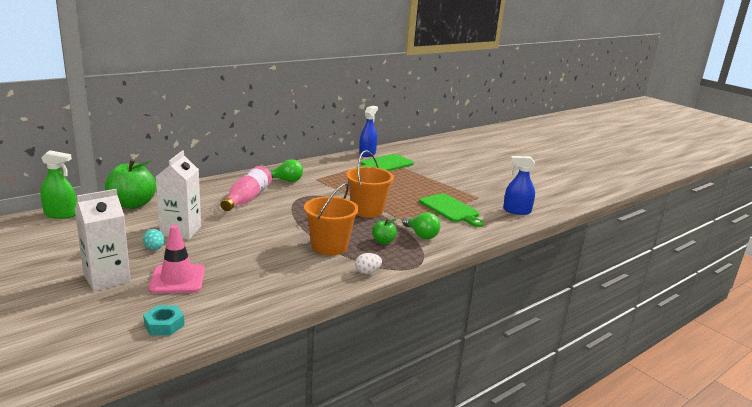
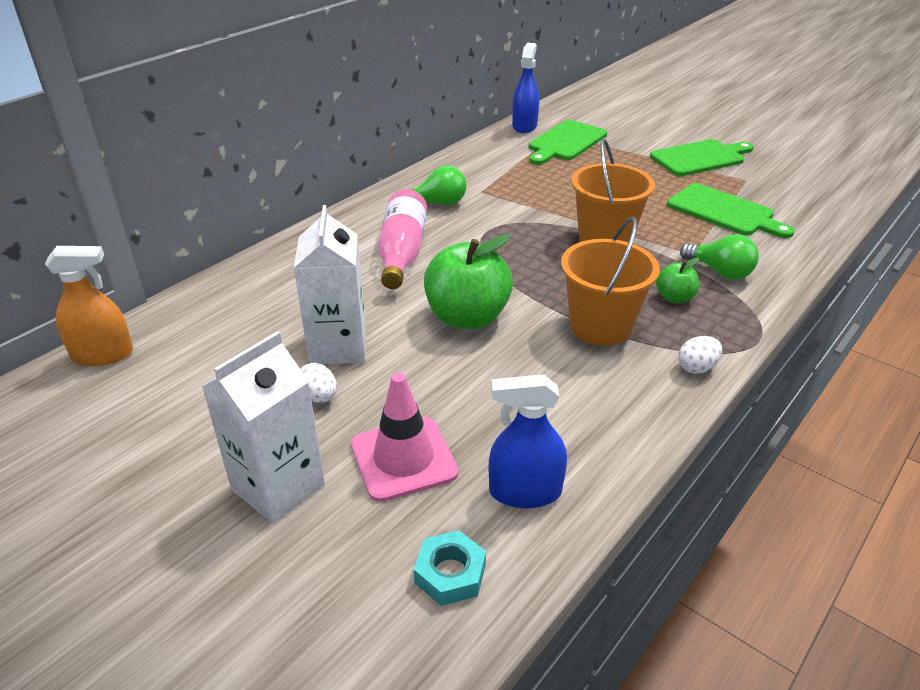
camera: 10 degrees left, 15 degrees up
green spray bottle [40,150,77,219] -> orange spray bottle [45,246,133,366]
green apple [105,159,156,209] -> green apple moved to [424,234,513,329]
turquoise egg [143,229,164,250] -> white egg [300,363,337,403]
blue spray bottle [503,156,535,215] -> blue spray bottle moved to [489,374,567,508]
none -> green cutting board [650,139,754,176]

